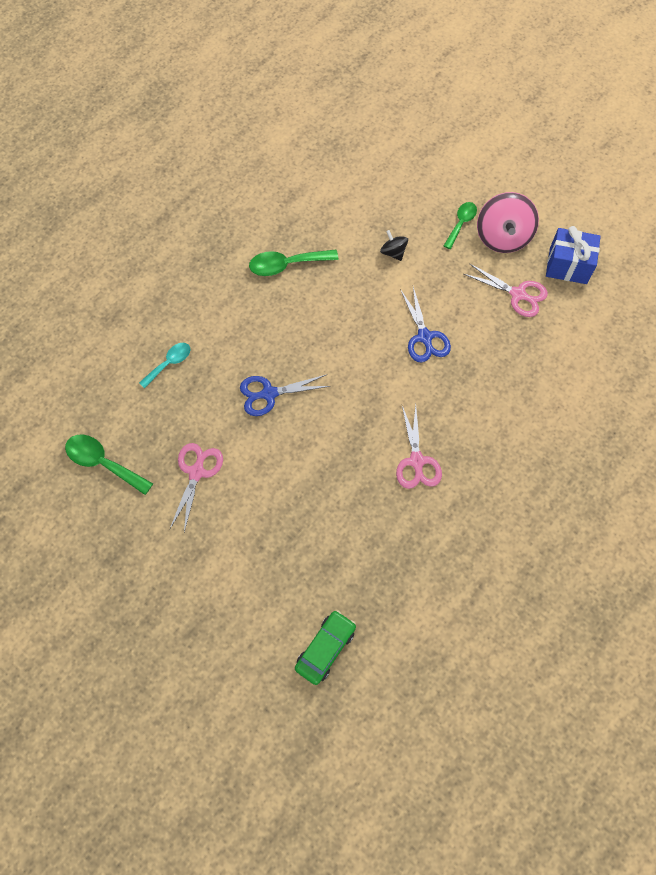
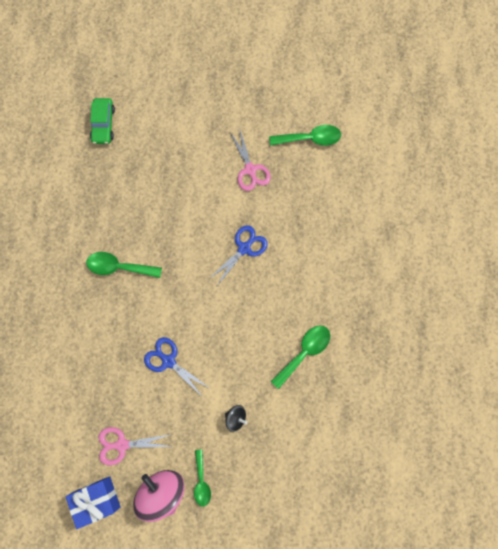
camera: 145 degrees right, 10 degrees up
turquoise spoon [139,343,190,389] -> none
pink scissors [396,405,442,489] -> green spoon [86,252,162,278]

